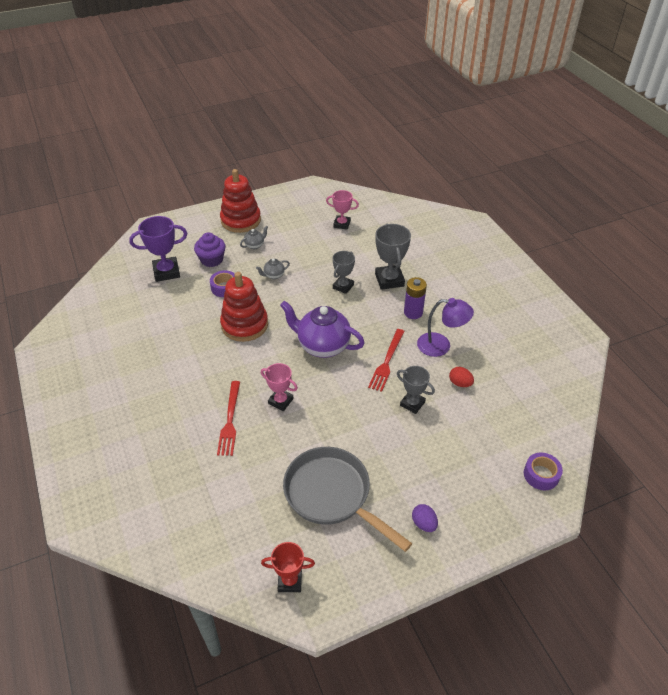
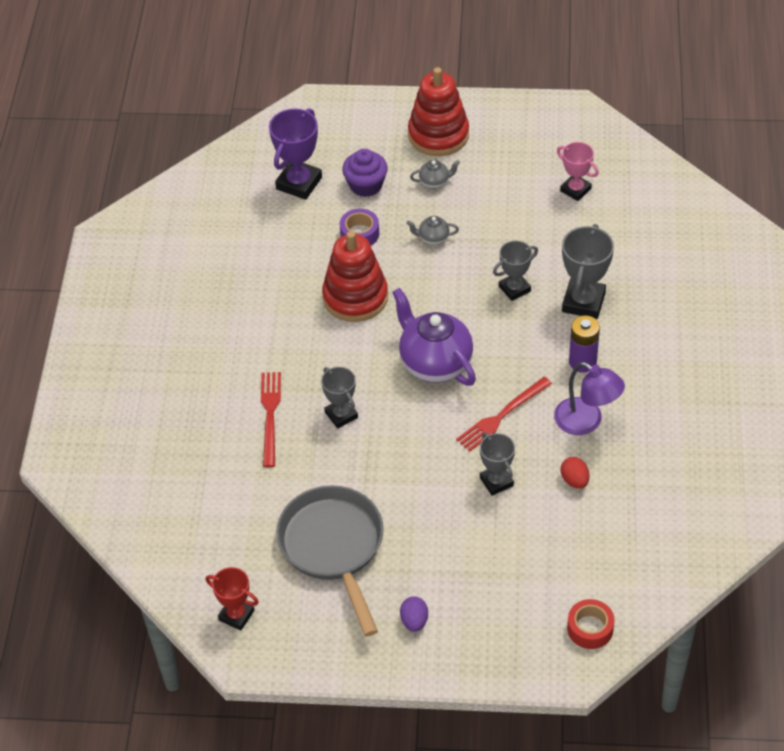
camera: 30 degrees right, 5 degrees up
purple trophy [129,216,187,282] -> purple trophy turned 75 degrees counterclockwise [269,108,322,200]
red fork [217,381,240,456] -> red fork turned 150 degrees clockwise [261,372,281,467]
pink trophy [261,363,298,411] -> grey trophy [321,367,358,428]
purple tape [524,452,563,490] -> red tape [567,599,615,649]

